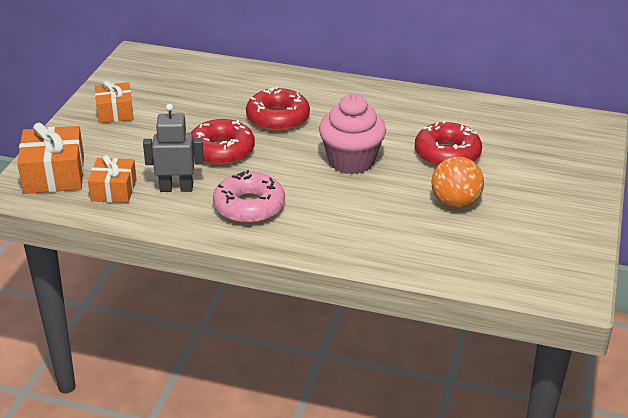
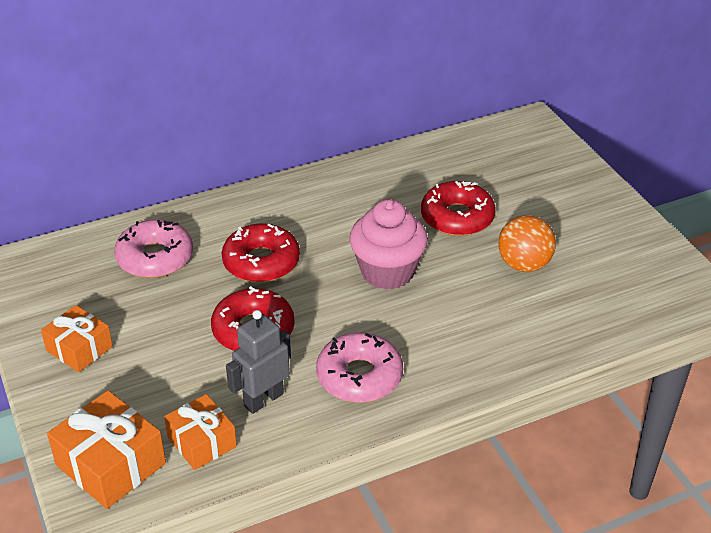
camera: 40 degrees left, 5 degrees up
none -> pink donut [114,219,193,278]

